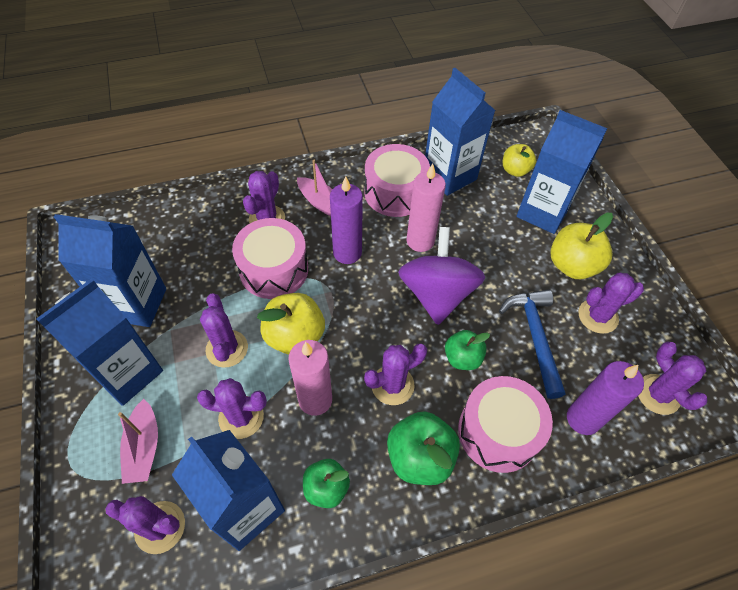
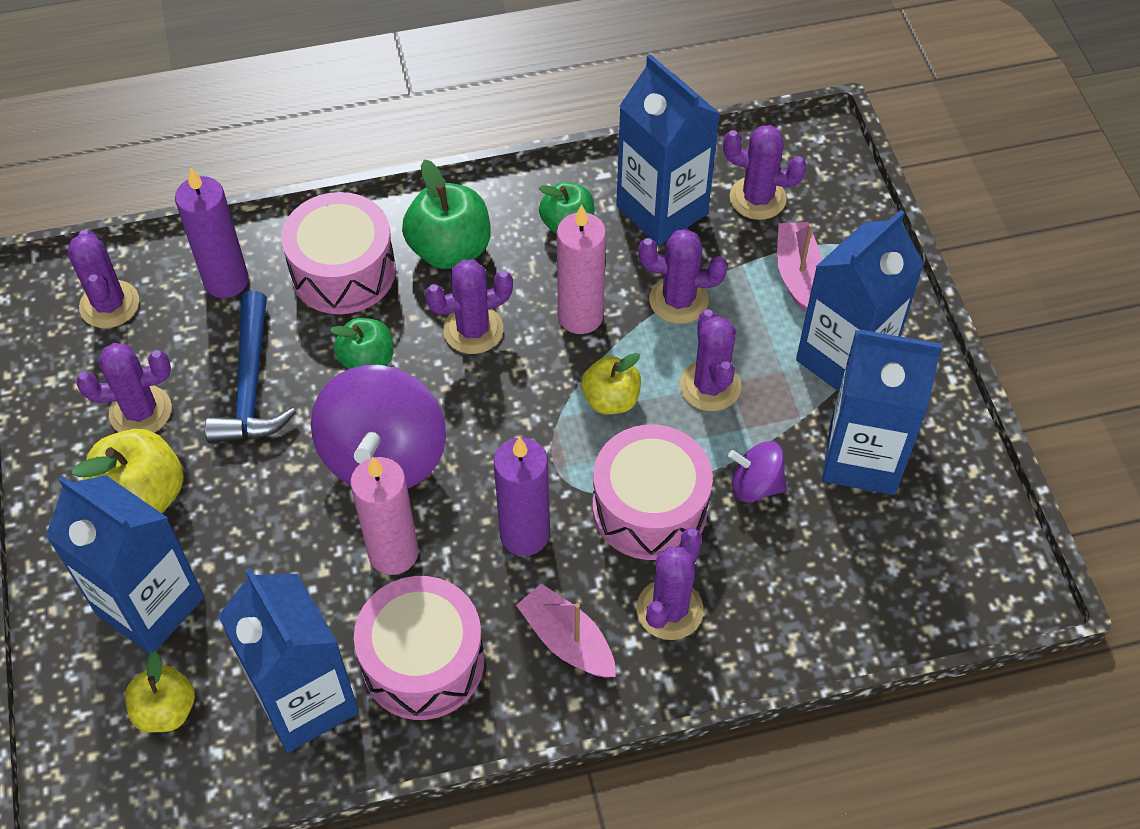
camera: 175 degrees left, 0 degrees up
yellow apple [257,293,325,354] -> yellow apple [581,353,641,414], size x0.64
none -> purple spinning top [728,442,787,502]

